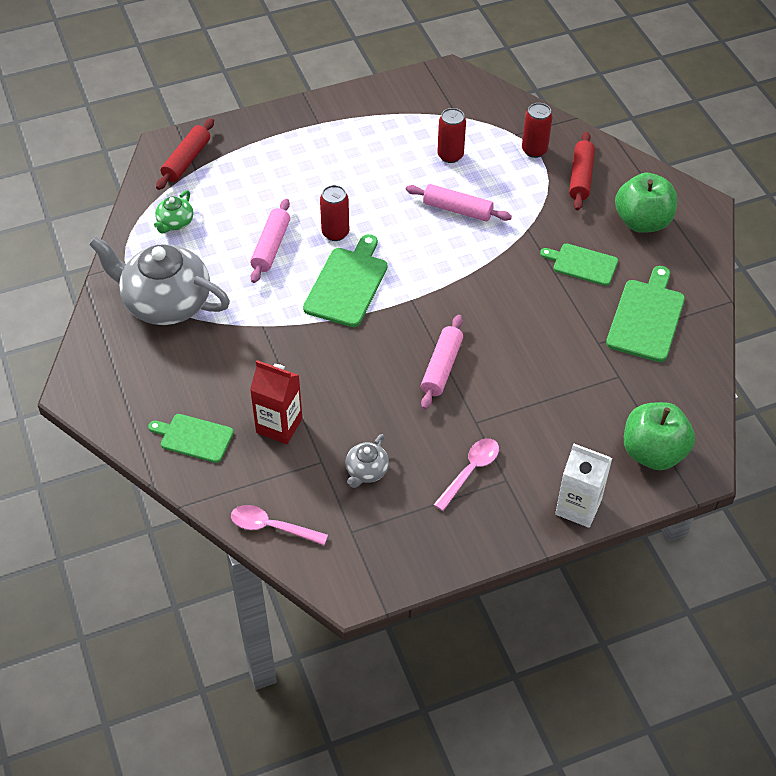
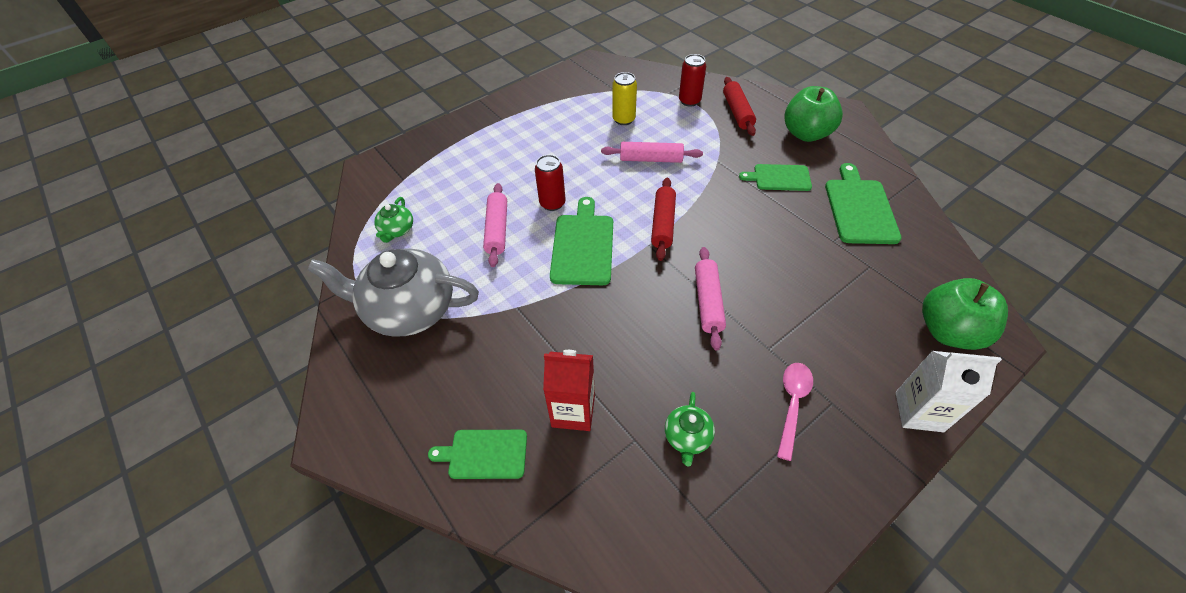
camera: 15 degrees left, 0 degrees up
red rolling pin [156,118,214,190] -> red rolling pin moved to [651,178,676,261]
pink spoon [231,505,328,545] -> none
grey teapot [345,434,389,488] -> green teapot [665,392,715,466]
red can [437,108,466,163] -> yellow can [612,72,637,125]

